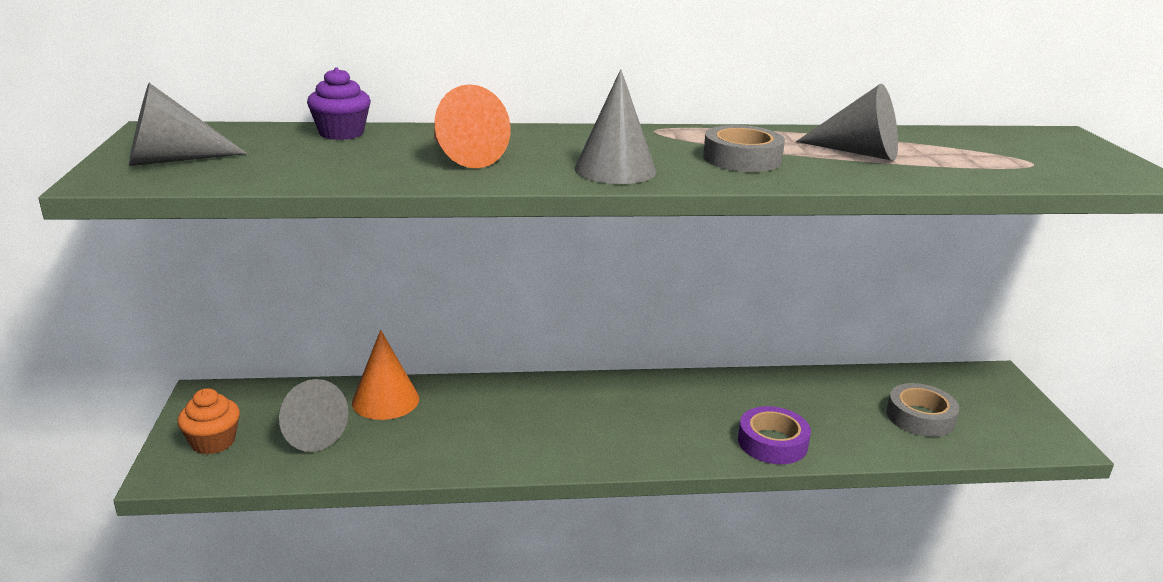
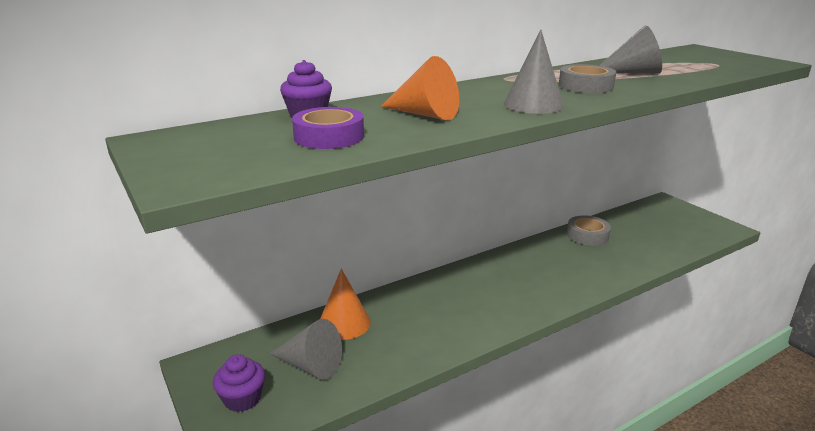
camera: 25 degrees left, 0 degrees up
grey cone [129,83,247,166] -> none
orange cupcake [177,388,240,455] -> purple cupcake [213,354,265,412]
purple tape [738,406,811,464] -> purple tape moved to [292,107,364,149]
grey tape [886,383,960,437] -> grey tape moved to [567,215,611,246]

